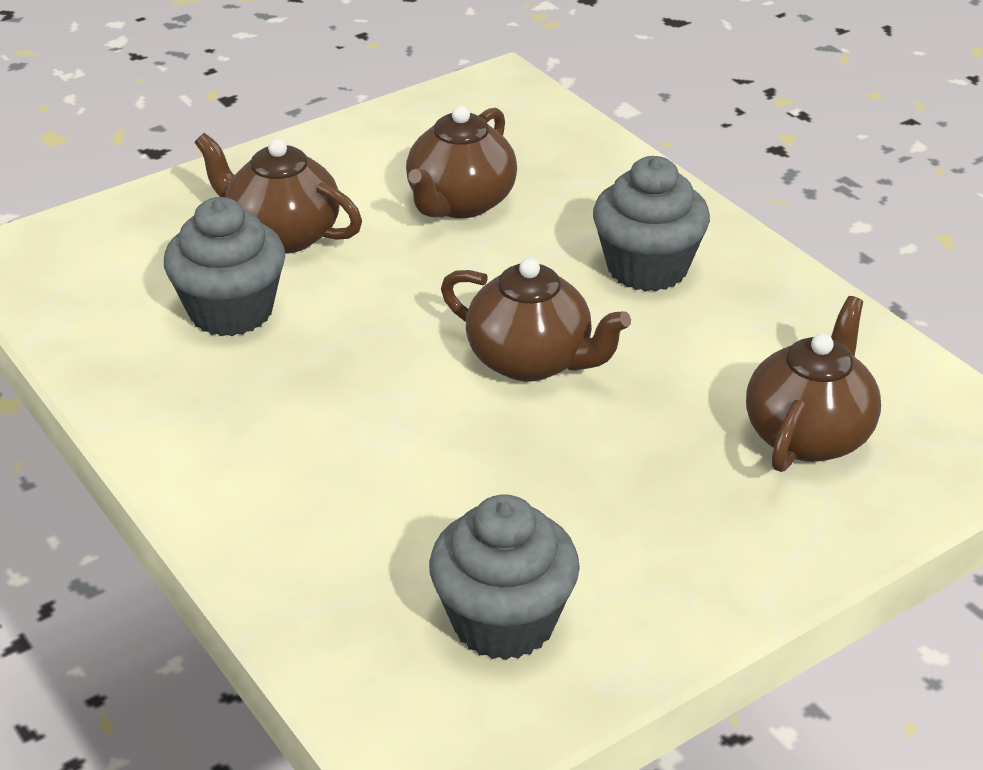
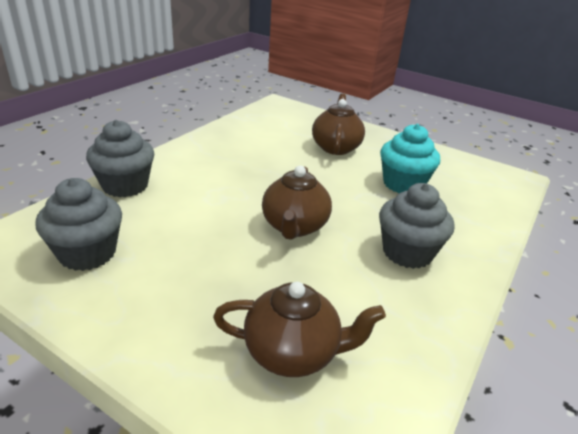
camera: 65 degrees right, 5 degrees down
grey cupcake [164,197,285,336] -> grey cupcake moved to [86,120,154,197]
brown teapot [406,105,517,218] -> turquoise cupcake [380,124,440,193]

